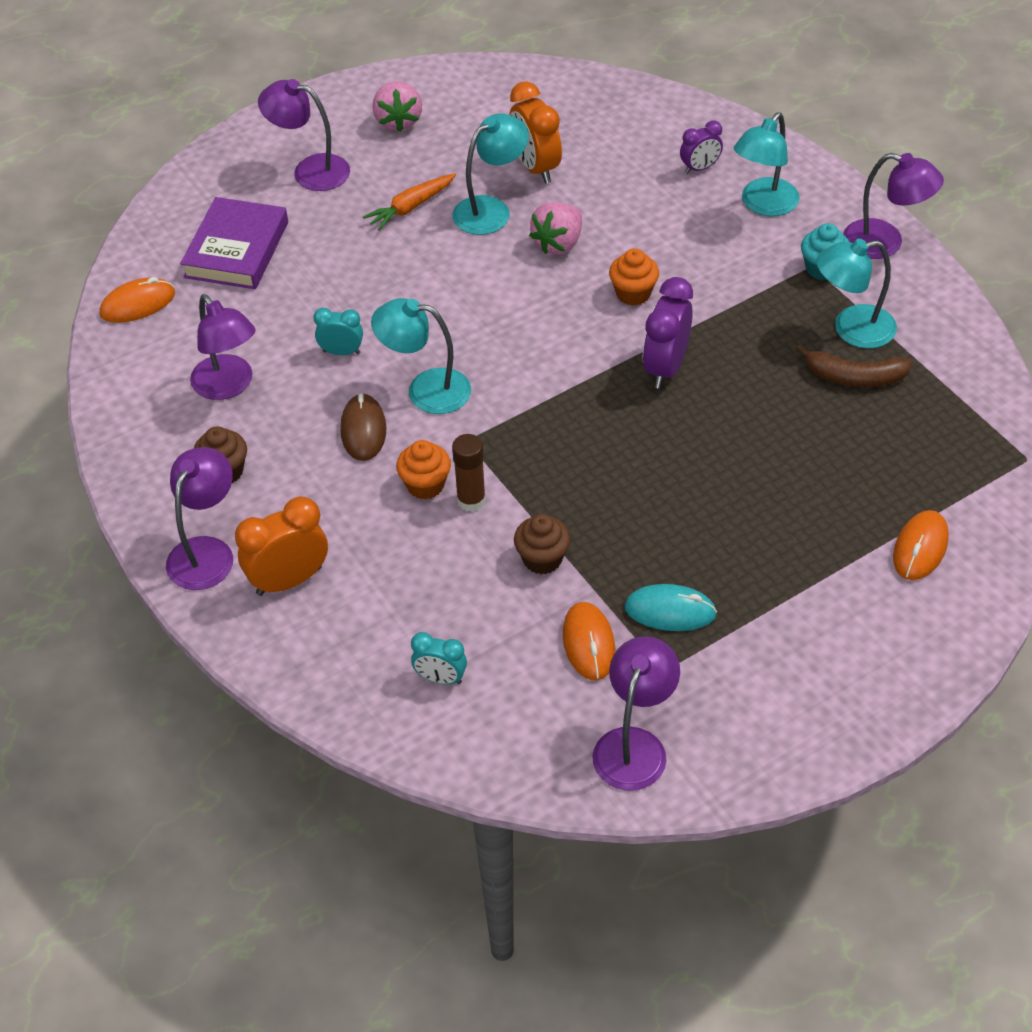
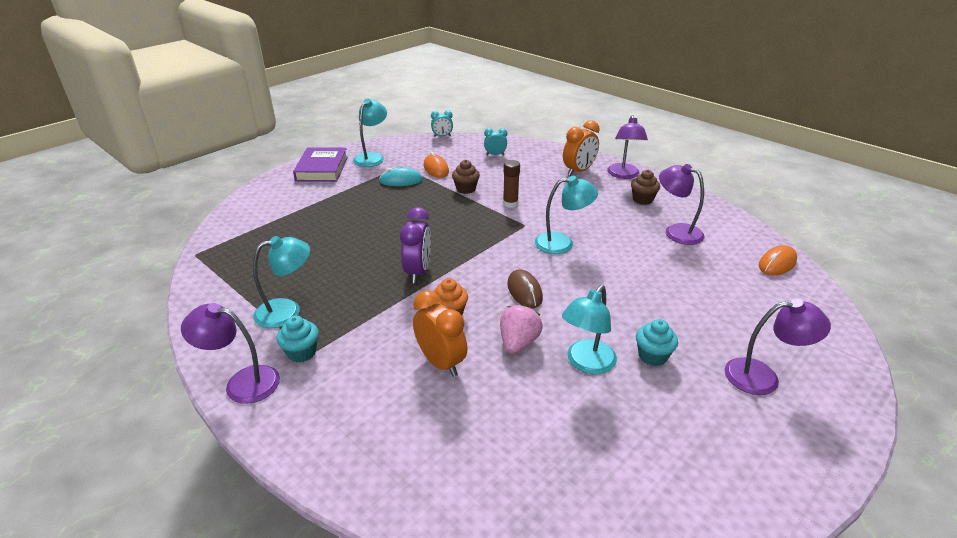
camera: 165 degrees right, 15 degrees down
purple book [180,197,288,289] -> purple book moved to [293,147,348,182]
turquoise clock [313,308,363,355] -> turquoise clock moved to [431,110,453,137]
brown mouse [340,393,387,461] -> brown mouse moved to [507,269,543,308]
orange carrot [363,173,456,231] -> turquoise cupcake [636,319,678,366]
pink strawberry [373,81,422,132] -> none
orange cupcake [396,440,451,499] -> none
orange clock [509,81,562,184] -> orange clock moved to [413,290,467,377]
purple lamp [592,636,680,791] -> none
purple clock [680,121,723,174] -> none
turquoise lamp [734,112,800,216] -> turquoise lamp moved to [353,99,387,167]
brown banana [796,344,912,387] -> none
orange mouse [893,510,949,580] -> none

